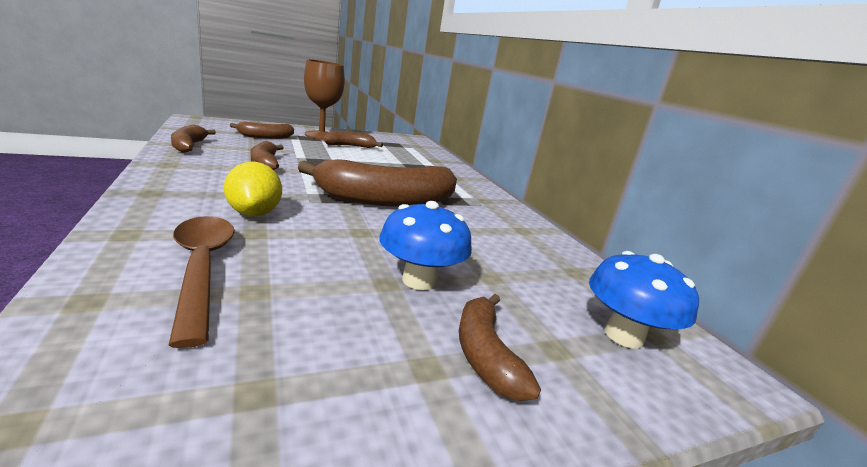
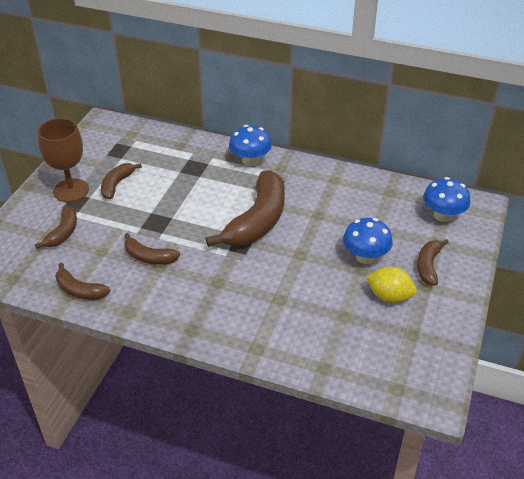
camera: 45 degrees left, 20 degrees up
brown spoon [168,216,235,348] -> none
yellow lemon [224,162,282,216] -> yellow lemon moved to [366,267,417,303]
brown banana [459,294,541,401] -> brown banana turned 75 degrees clockwise [417,239,449,286]
none -> blue mushroom [229,125,272,166]

